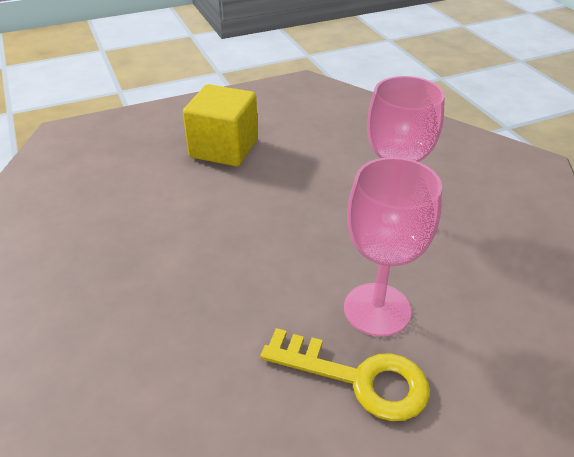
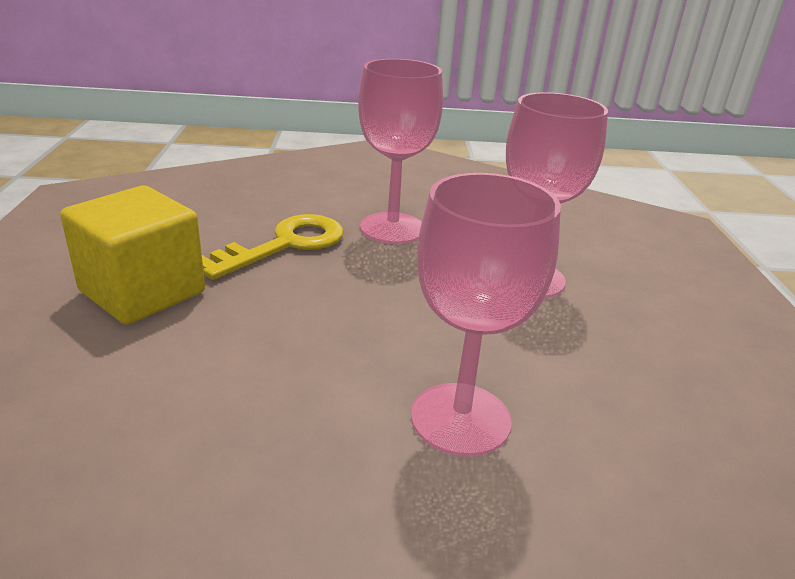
camera: 70 degrees left, 10 degrees down
yellow key [260,328,430,421] -> yellow key moved to [202,214,344,280]
none -> pink goblet [411,173,561,457]

